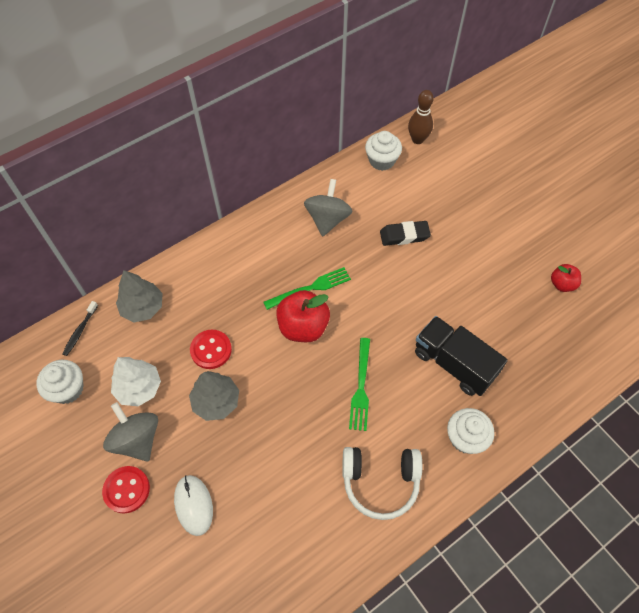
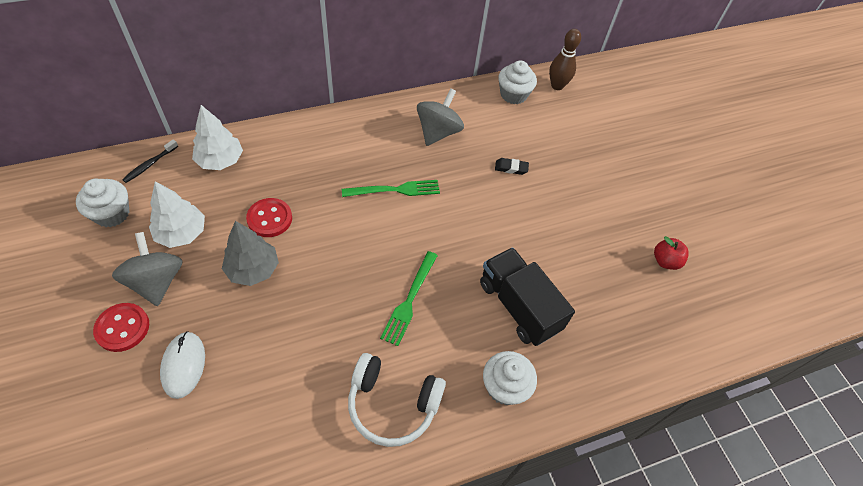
camera: 10 degrees right, 5 degrees down
grey tree [116,270,163,322] -> white tree [192,105,243,170]
red apple [276,290,330,342] -> none
black eraser [380,221,431,246] -> black eraser [495,158,529,175], size x0.64

